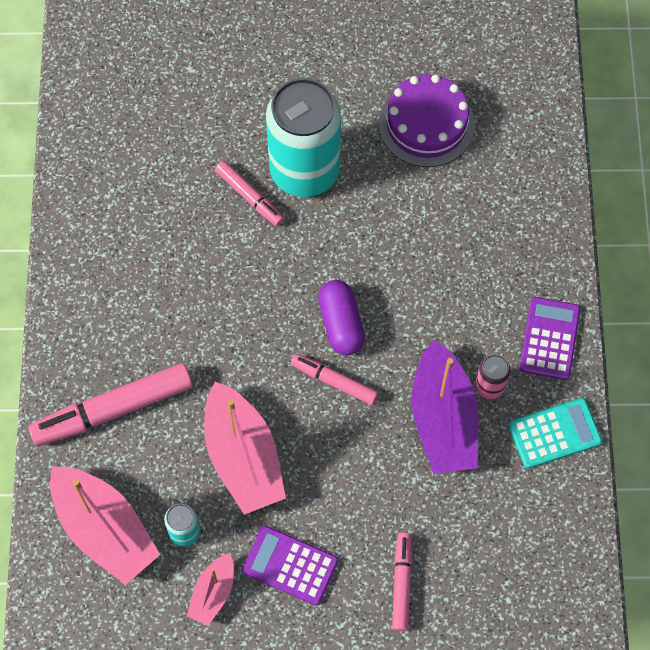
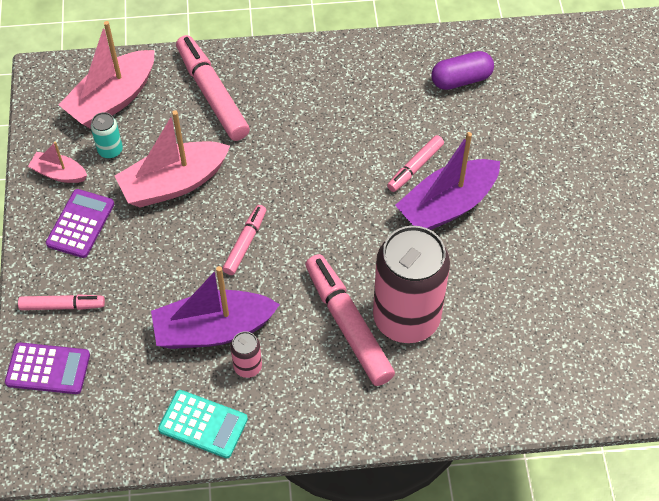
camera: 85 degrees right, 10 degrees down
turquoise can [266,78,341,197] -> purple boat [395,132,500,230]
purple capsule [318,280,365,355] -> purple capsule moved to [431,51,494,90]
purple cake [379,74,475,167] -> none
turquoise calculator [508,398,602,468] -> turquoise calculator turned 45 degrees counterclockwise [158,390,248,458]
purple calculator [520,297,580,380] -> purple calculator moved to [5,343,90,394]
none -> pink marker [305,254,395,386]
none -> pink can [373,226,450,343]

